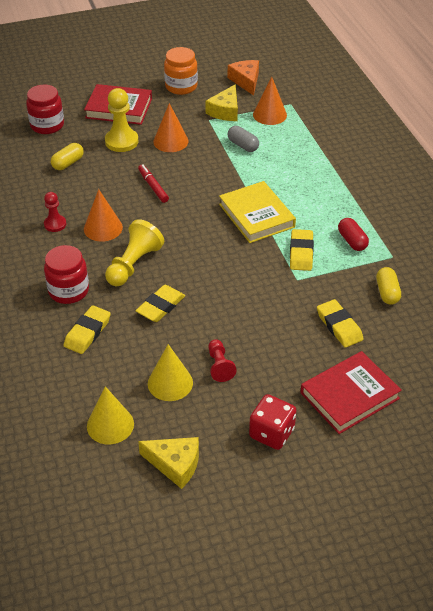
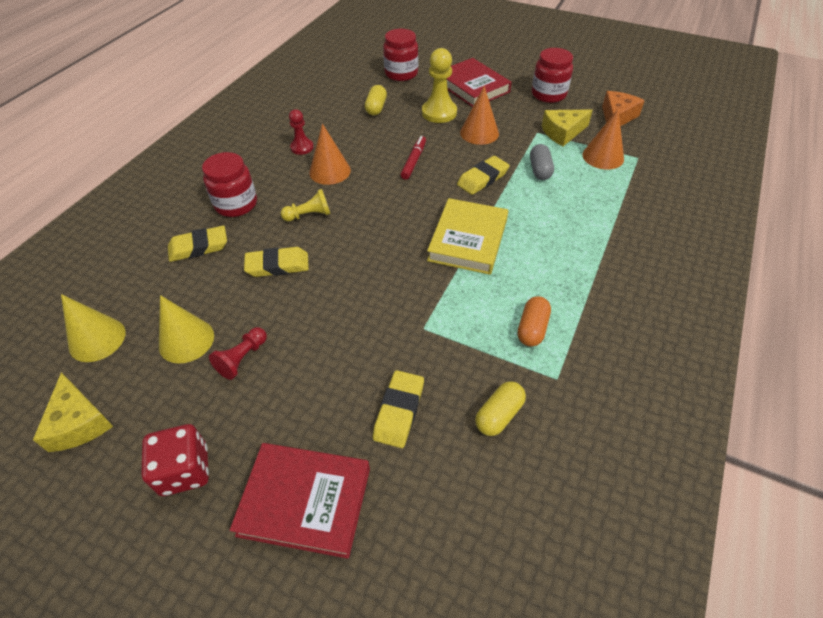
camera: 45 degrees right, 5 degrees up
yellow capsule [51,143,84,170] -> yellow capsule turned 75 degrees counterclockwise [365,85,387,115]
yellow pawn [105,219,164,286] -> yellow pawn [281,189,331,221], size x0.60
orange jar [164,47,198,95] -> red jar [532,48,573,103]
yellow eraser [290,229,314,271] -> yellow eraser moved to [457,156,510,195]
red capsule [338,218,369,251] -> orange capsule [518,296,551,347]

